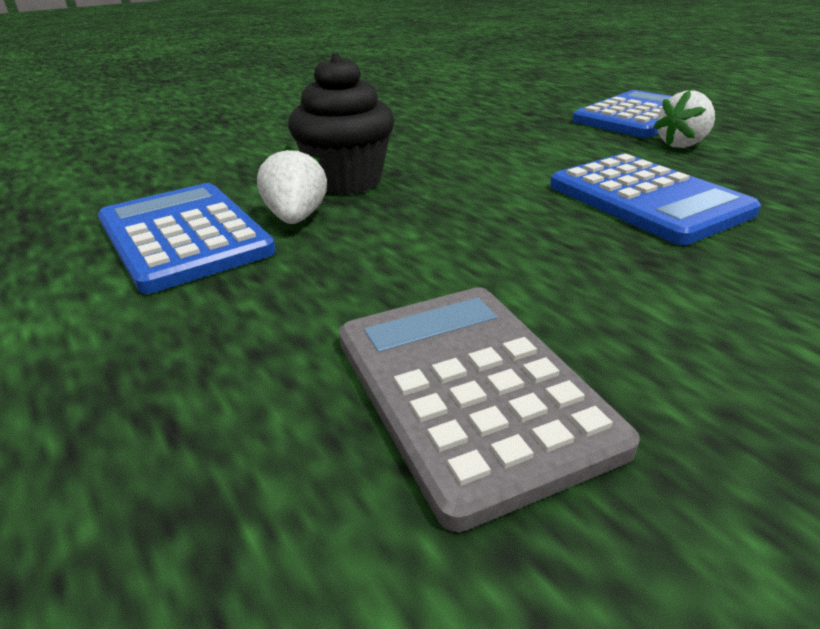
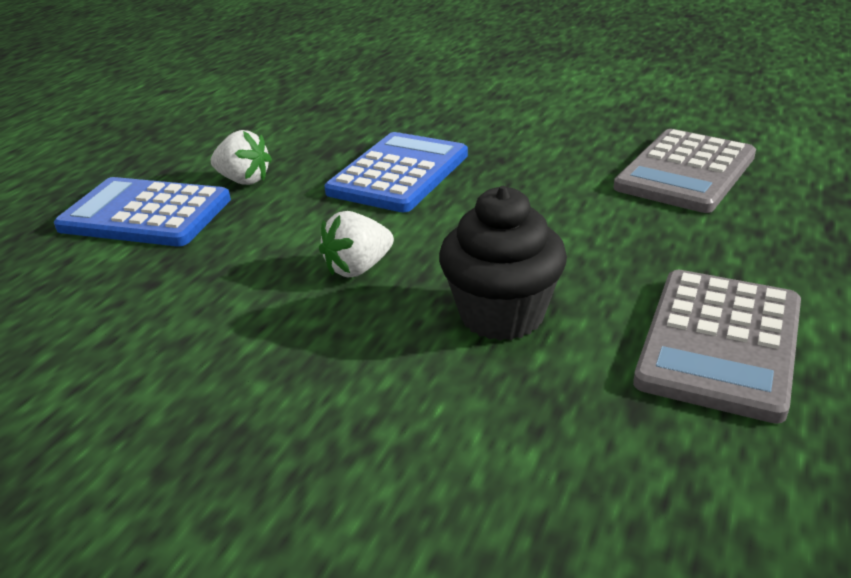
camera: 120 degrees left, 0 degrees up
blue calculator [98,183,276,294] -> grey calculator [633,270,801,424]
white strawberry [257,145,327,224] -> white strawberry moved to [319,211,394,277]

